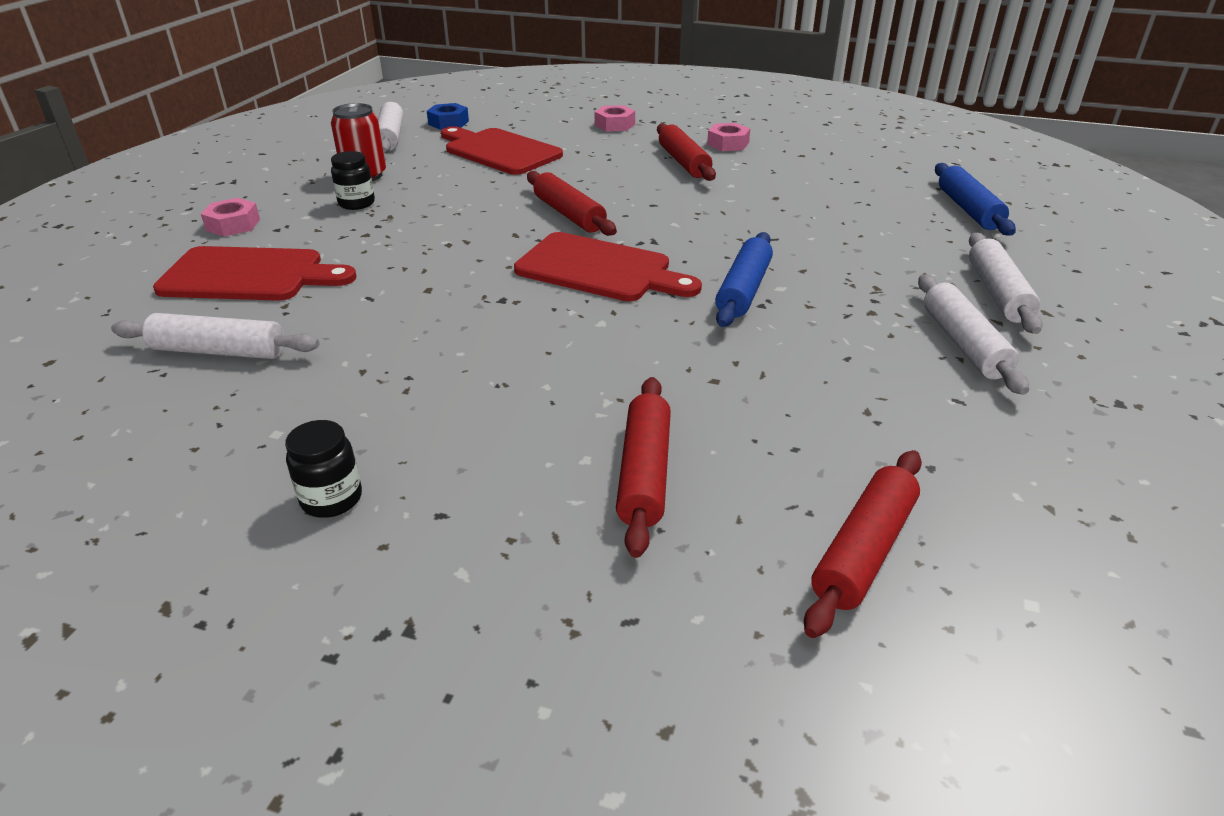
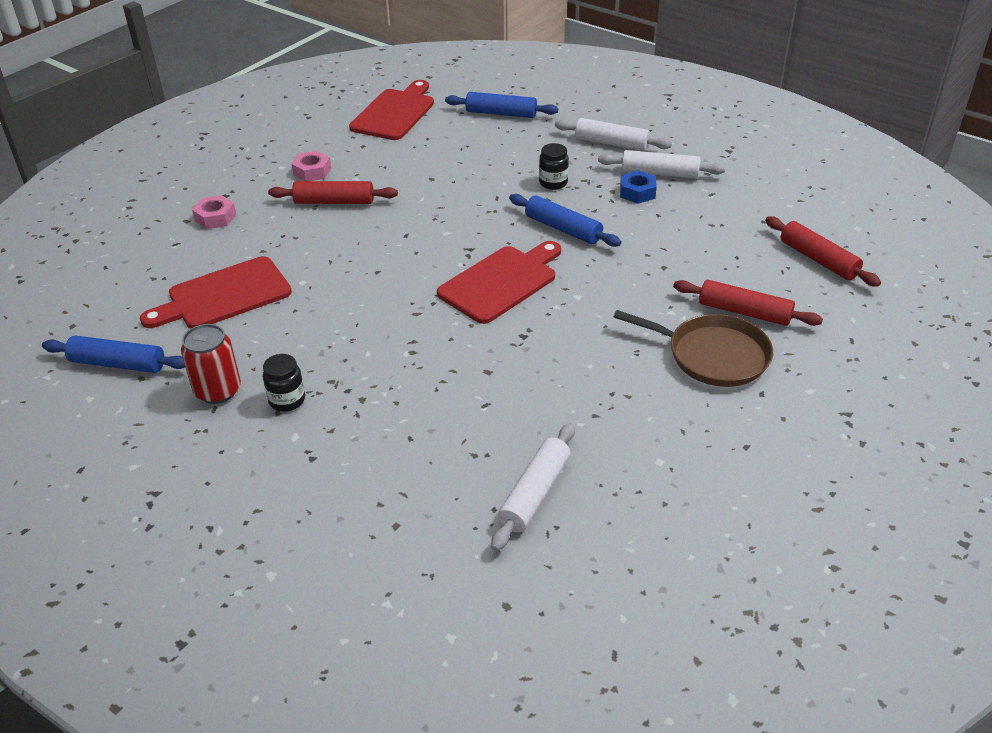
camera: 70 degrees left, 5 degrees up
red cutting board [153,246,357,301] -> red cutting board moved to [349,80,434,140]
pink nut [201,198,260,236] -> none
black jar [285,420,362,518] -> black jar moved to [539,143,569,190]
white rolling pin [378,101,403,153] -> blue rolling pin [42,336,185,373]
blue nut [427,103,469,130] -> blue nut moved to [620,170,657,204]
red rolling pin [527,171,617,236] -> none
none -> brown pan [614,310,773,387]

